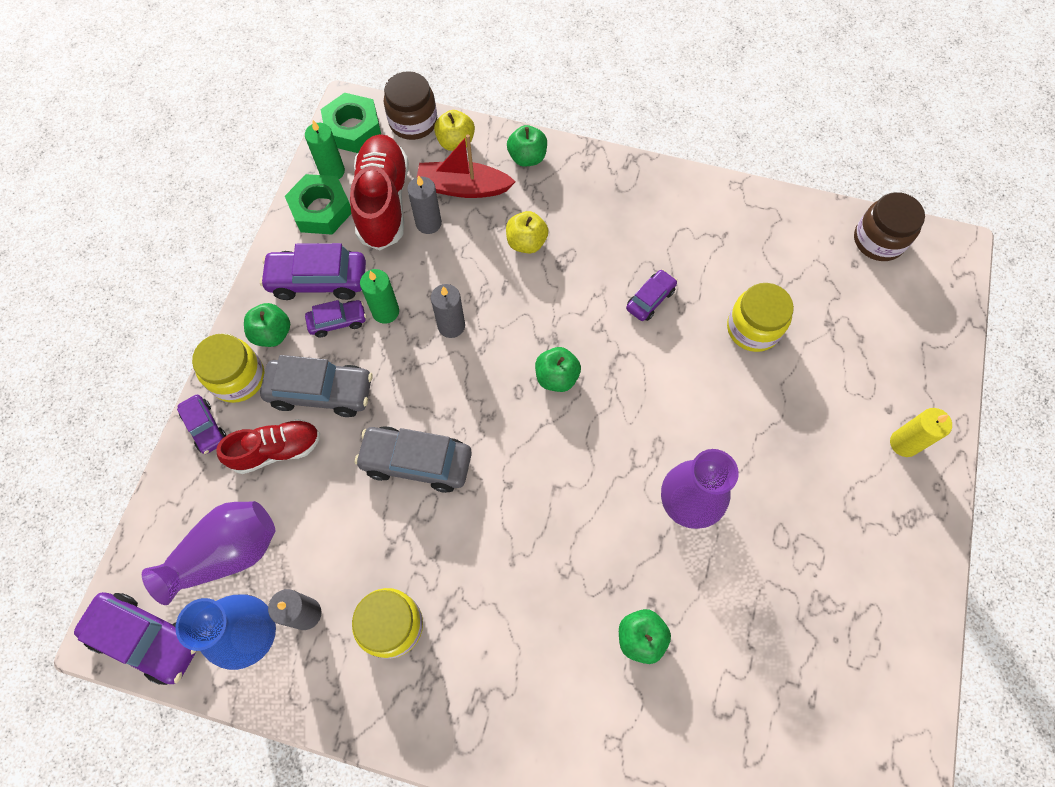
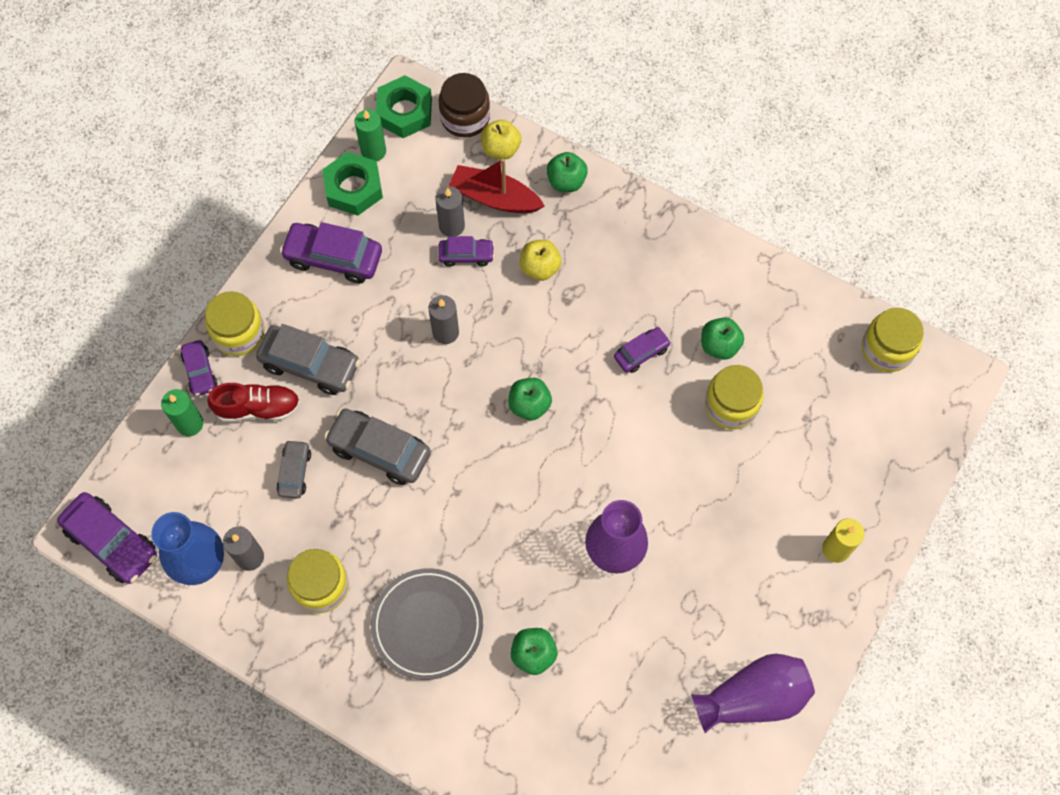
camera: 15 degrees right, 0 degrees up
purple vase [142,501,275,605] -> purple vase moved to [691,654,815,733]
green apple [244,303,290,347] -> green apple moved to [701,317,744,360]
purple car [305,300,366,337] -> purple car moved to [438,236,494,267]
red shoe [350,134,408,250] -> none
green candle [360,269,399,324] -> green candle moved to [161,389,203,436]
brown jar [854,192,925,261] -> yellow jar [862,308,924,372]
none -> grey car [276,440,311,499]
none -> grey plate [371,568,483,680]

